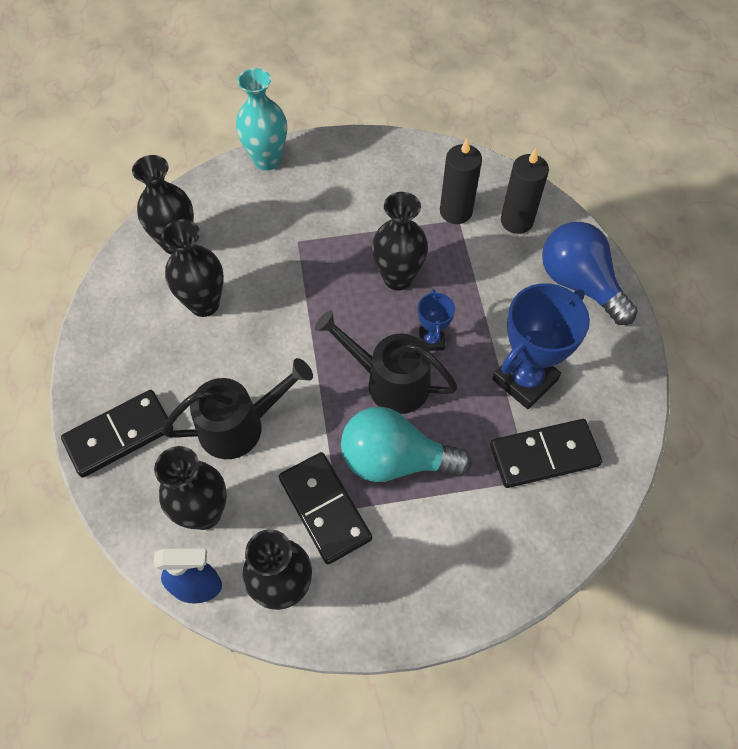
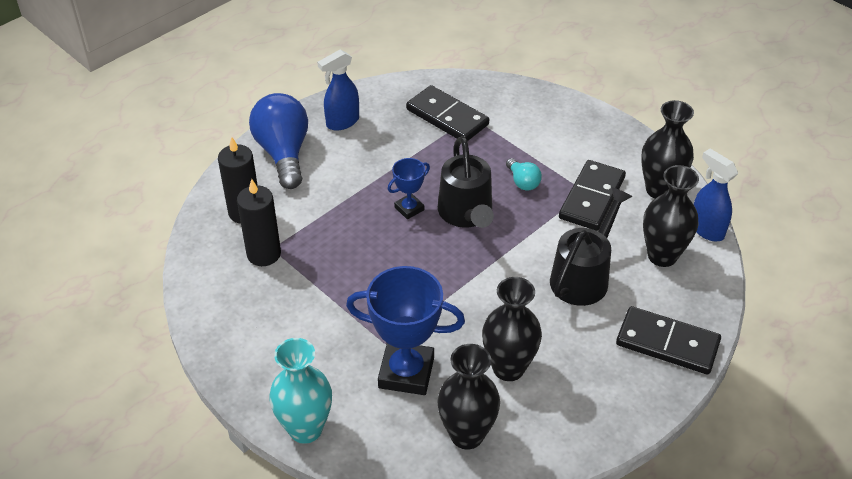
camera: 125 degrees left, 15 degrees down
black watering can [161,358,313,459] -> black watering can turned 90 degrees clockwise [550,187,632,306]
turquoise light bulb [341,407,472,482] -> turquoise light bulb [506,158,542,191], size x0.47
black vase [372,192,428,290] -> none
blue trophy [492,283,590,409] -> blue trophy moved to [346,266,465,395]
blue light bulb [542,222,638,325] -> blue light bulb turned 150 degrees clockwise [249,93,308,189]
none -> blue spray bottle [317,50,359,131]

